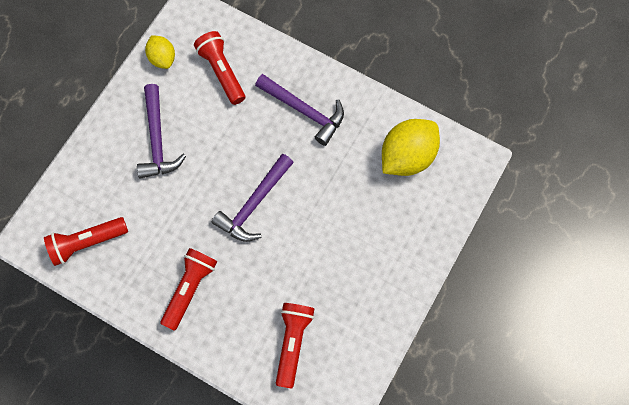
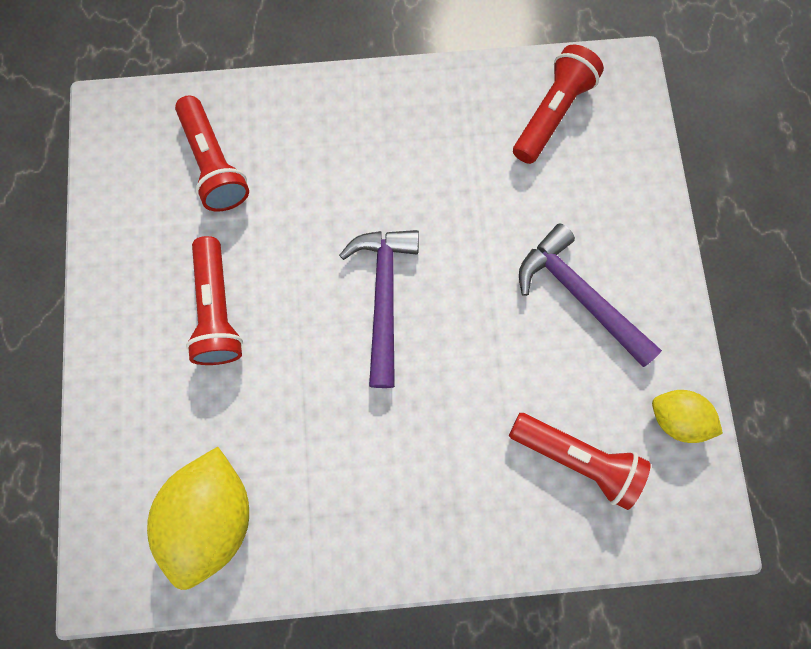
camera: 145 degrees right, 5 degrees up
red flashlight [160,248,217,331] -> red flashlight moved to [186,236,243,365]
purple hammer [255,74,344,146] -> none

